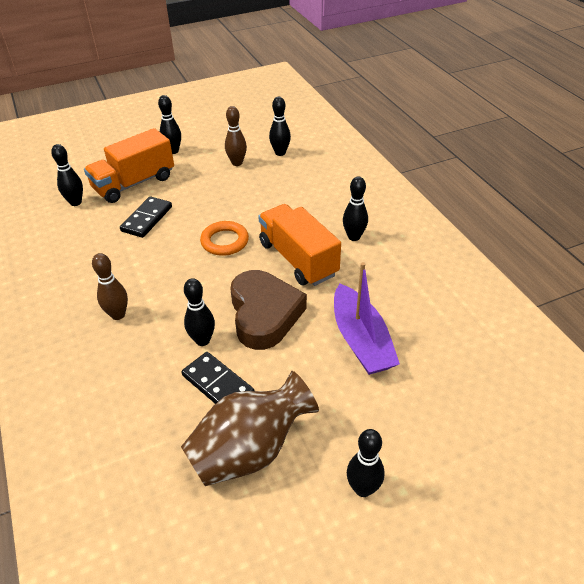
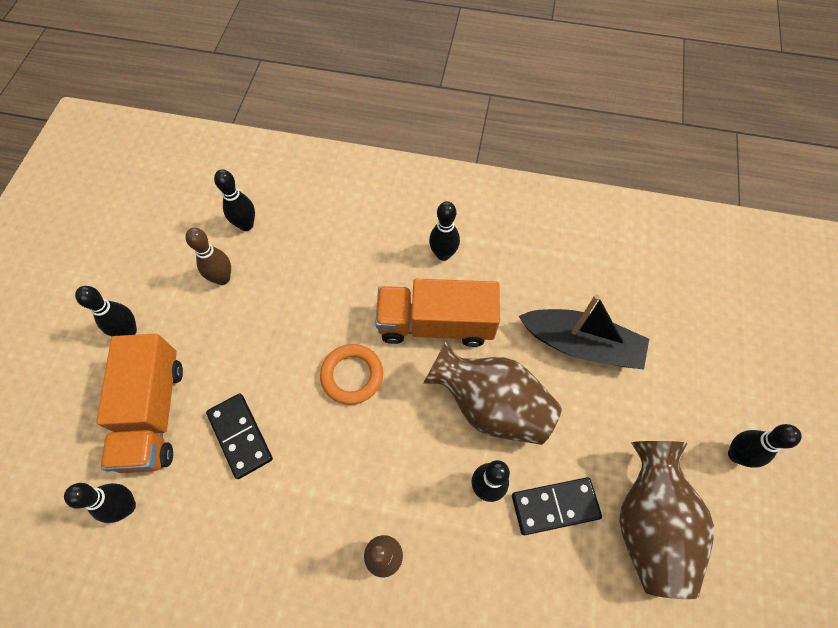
camera: 55 degrees left, 20 degrees up
brown heart [230,270,307,350] -> brown vase [423,341,562,445]
purple boat [334,262,400,375] -> black boat [519,294,649,369]

